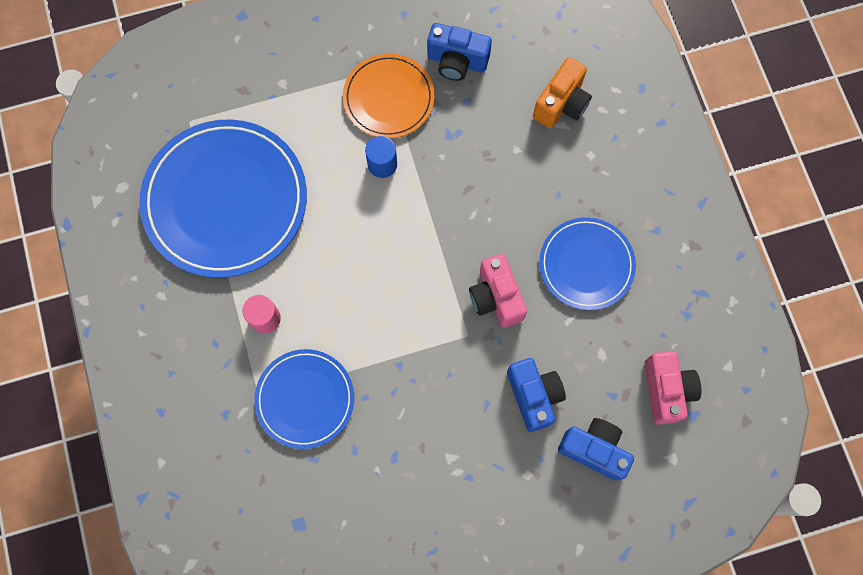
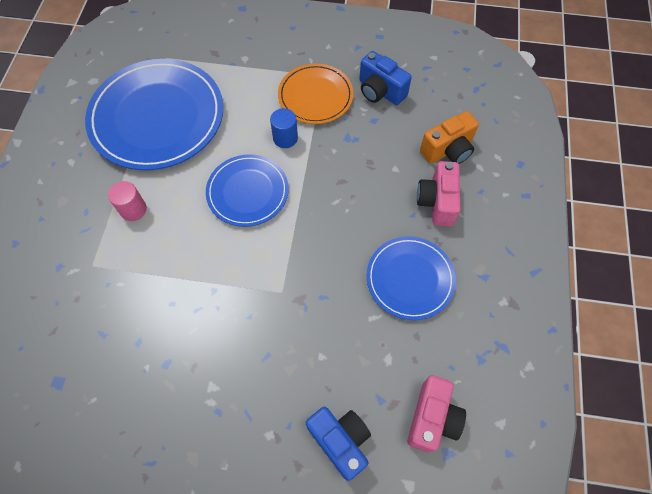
camera: 25 degrees right, 10 degrees down
blue plate [254,349,354,449] -> blue plate moved to [206,154,289,227]
pink camera [469,254,527,327] -> pink camera moved to [417,161,461,226]
blue camera [507,358,566,432] -> none

